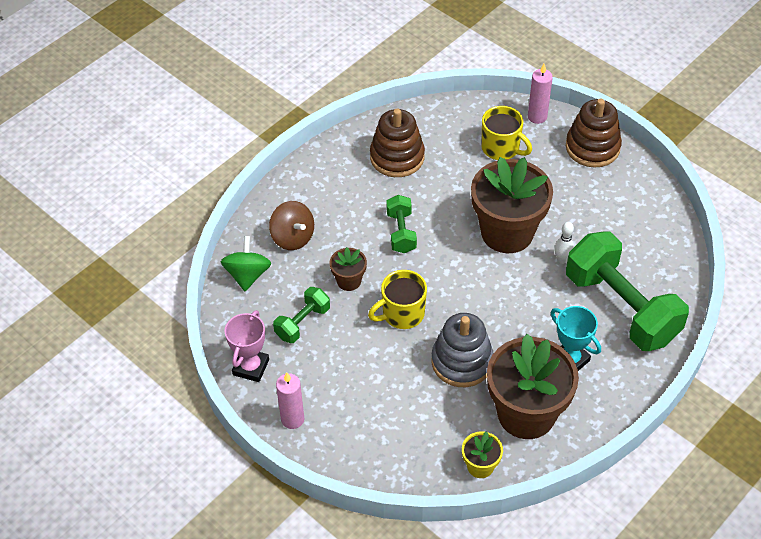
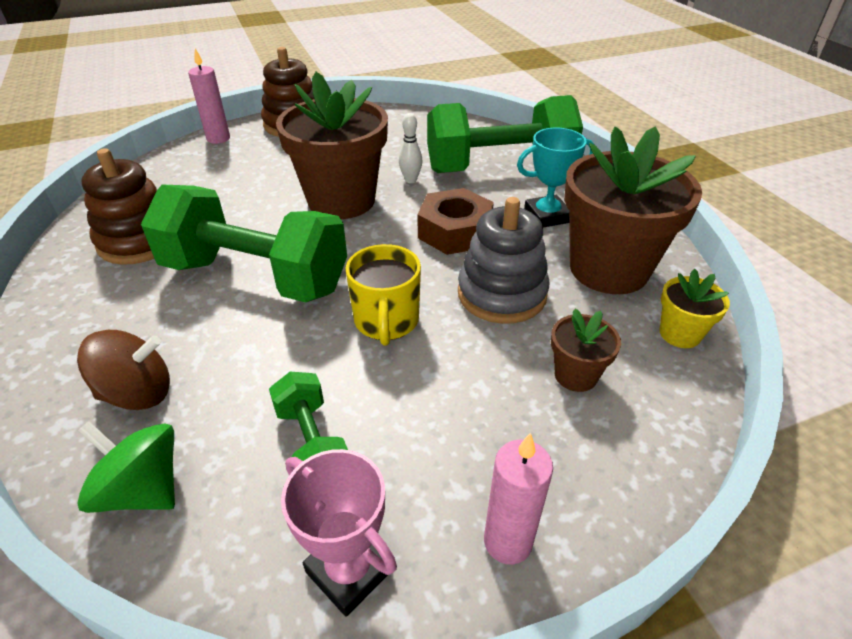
camera: 65 degrees left, 10 degrees down
brown flower pot [330,247,367,291] -> brown flower pot moved to [551,309,621,392]
green dumbbell [386,195,417,253] -> green dumbbell [141,185,347,303], size x2.09
yellow mug [481,106,532,160] -> none
none -> brown nut [417,188,494,255]

